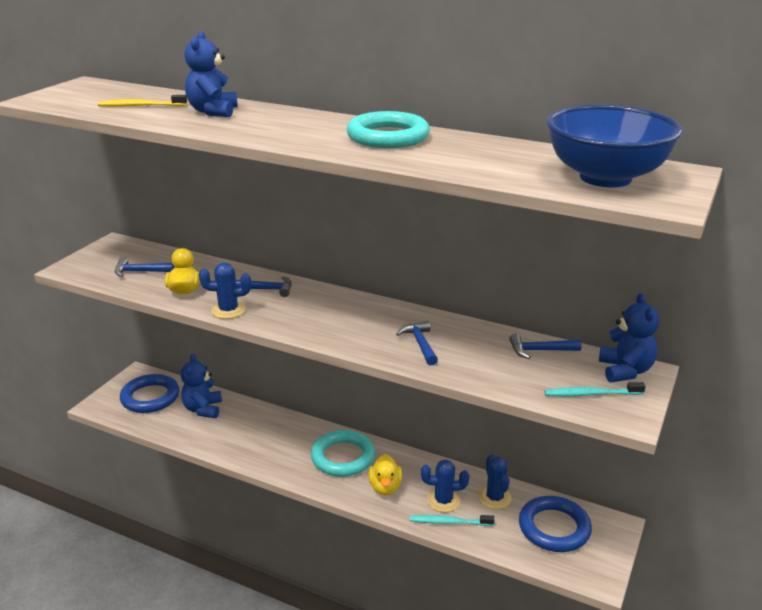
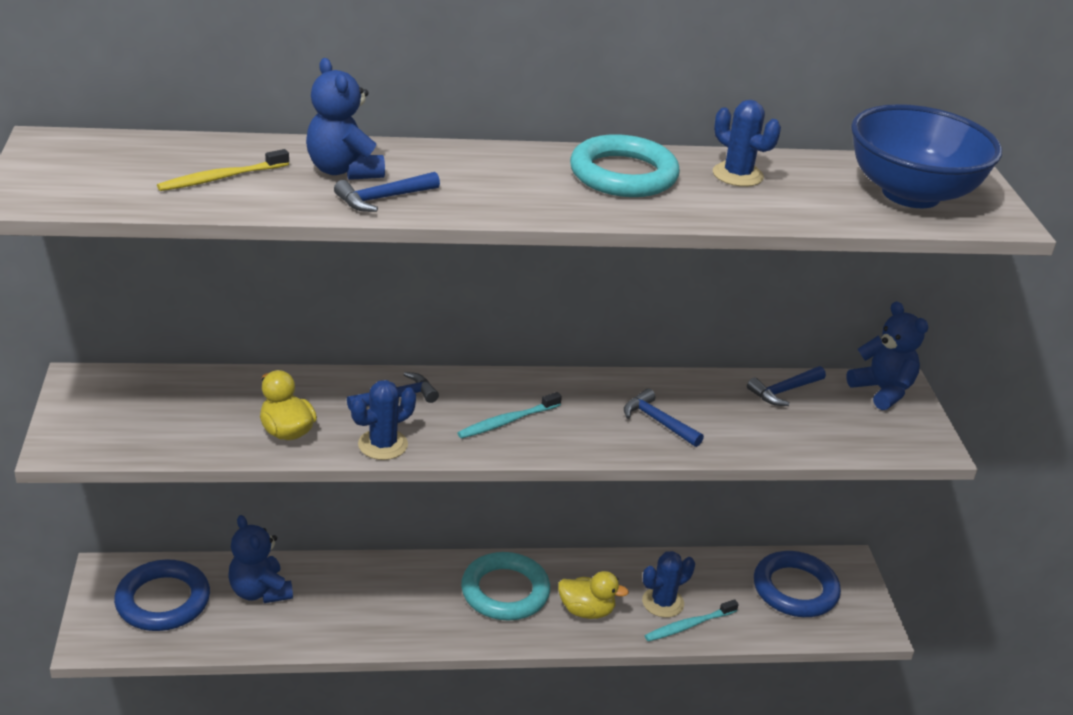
camera: 35 degrees left, 5 degrees up
blue hammer [115,258,175,277] -> blue hammer moved to [334,172,440,212]
yellow duck [369,454,402,495] -> yellow duck turned 45 degrees counterclockwise [558,571,629,619]
blue cactus [479,455,512,509] -> blue cactus moved to [713,100,781,187]
turquoise toothbrush [544,382,646,396] -> turquoise toothbrush moved to [457,392,562,439]

